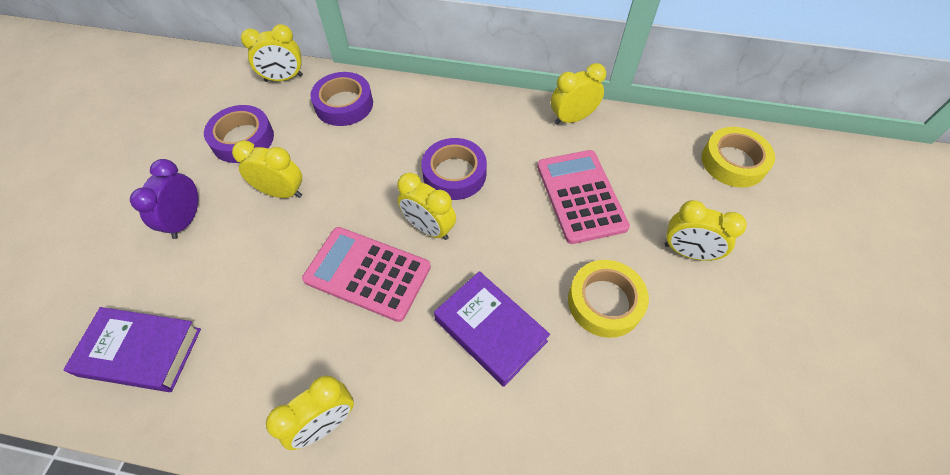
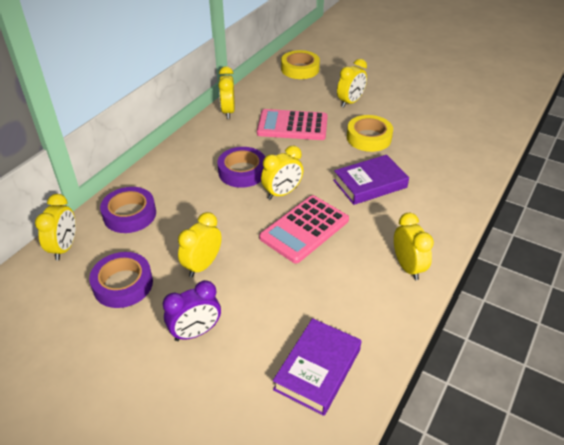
camera: 70 degrees left, 15 degrees down
purple clock [130,159,198,239] -> purple clock turned 60 degrees counterclockwise [163,280,221,341]

